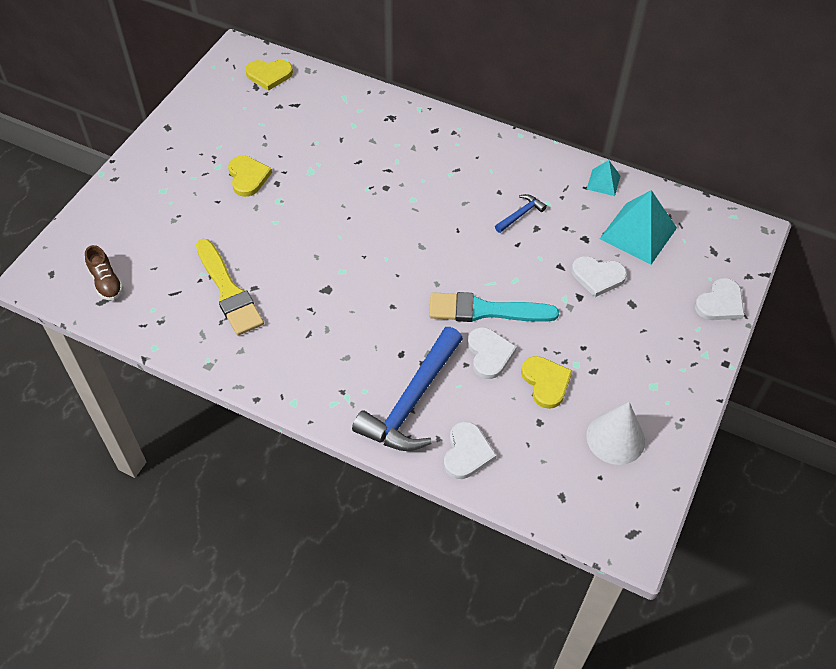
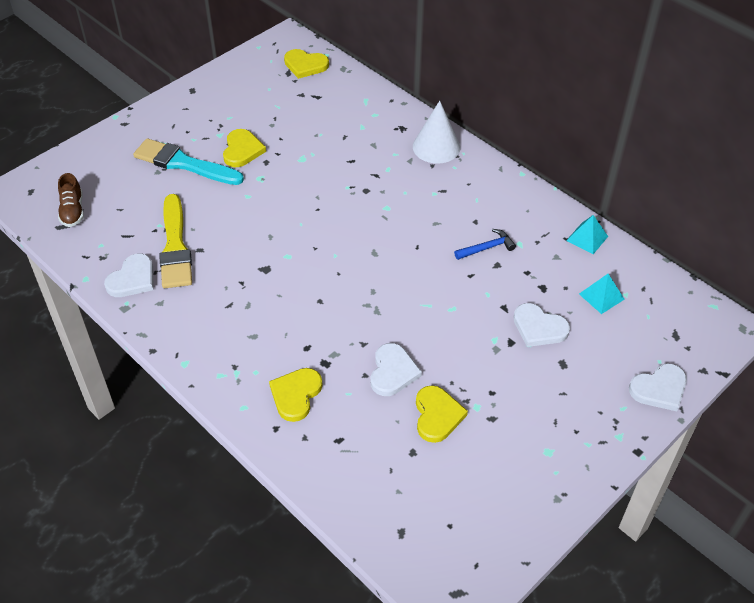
camera: 20 degrees right, 5 degrees down
blue hammer [352,327,463,451] -> yellow heart [269,368,322,422]
turquoise brush [429,292,559,322] -> turquoise brush moved to [133,138,244,185]
white heart [444,422,497,479] -> white heart moved to [104,254,153,297]
white cone [586,402,645,465] -> white cone moved to [413,101,461,164]
turquoise pyramid [599,190,677,265] -> turquoise pyramid [579,274,625,314], size x0.52

